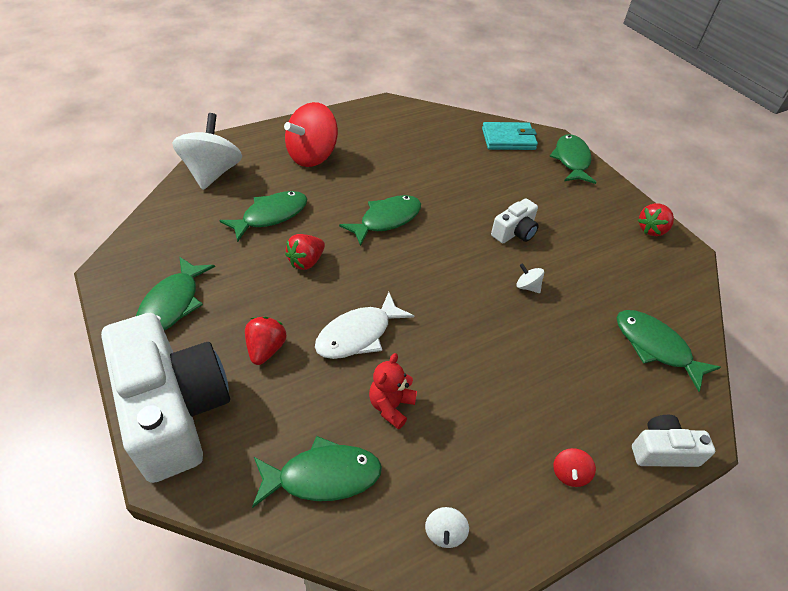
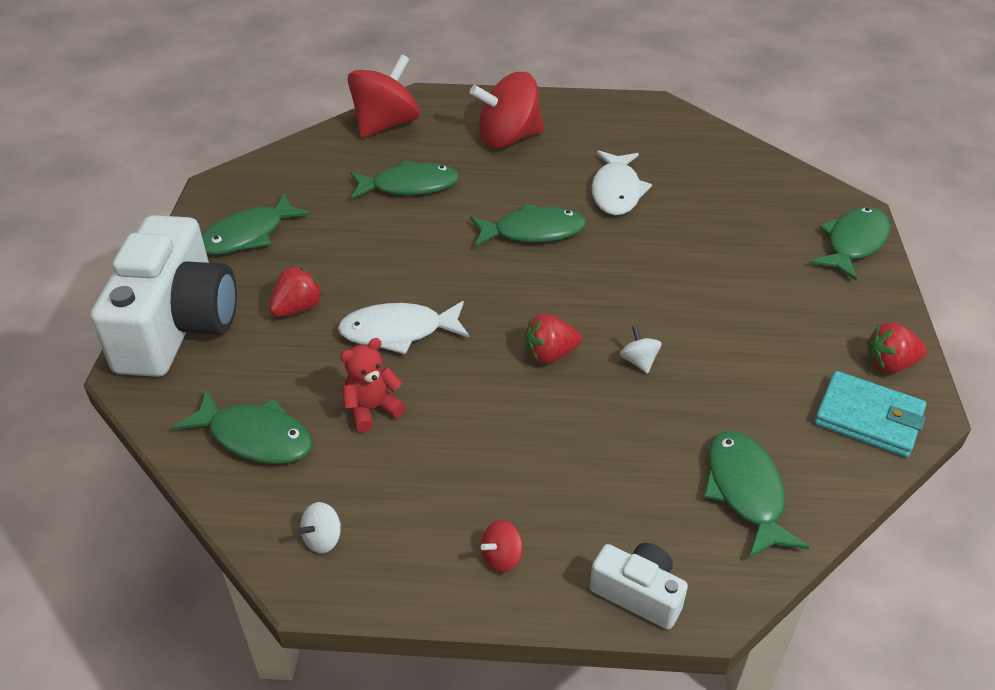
camera: 35 degrees right, 5 degrees down
white spinning top [172,113,242,190] -> red spinning top [347,54,420,138]
red strawberry [285,234,325,270] -> red strawberry moved to [525,314,582,364]
turquoise wallet [482,122,538,150] -> turquoise wallet moved to [814,371,926,457]
white camera [491,198,539,243] -> none
none -> white fish [592,150,652,215]

